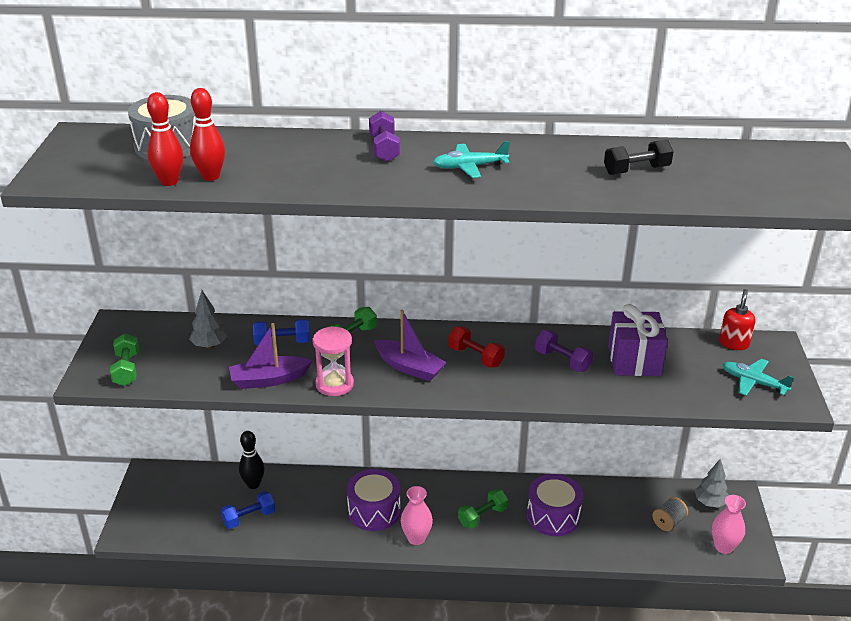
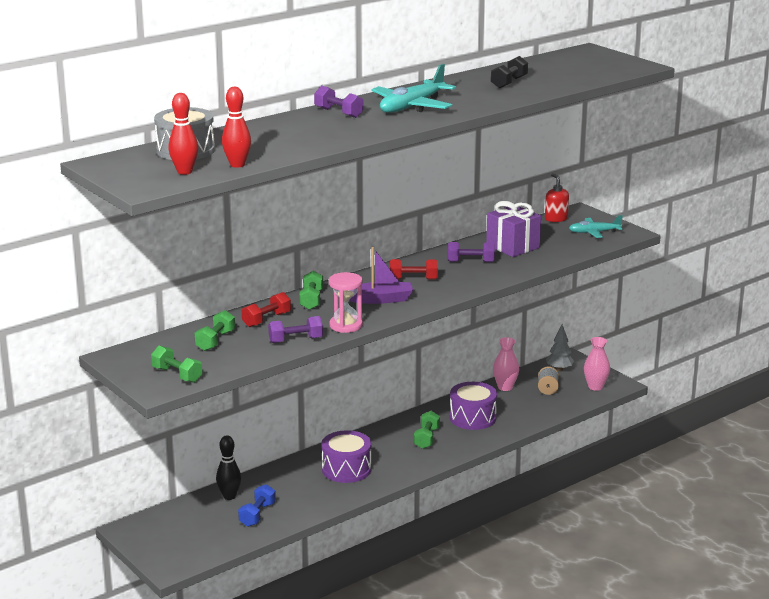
camera: 40 degrees left, 10 degrees down
grey tree [189,290,228,349] -> green dumbbell [194,310,235,351]
red bowling pin [190,88,225,181] -> red bowling pin moved to [168,93,198,175]
purple boat [229,323,312,389] -> purple dumbbell [268,316,323,343]
blue dumbbell [253,319,310,345] -> red dumbbell [242,292,291,327]
pink vase [401,486,433,545] -> pink vase moved to [493,337,519,391]
turquoise plane [433,141,510,178] -> turquoise plane [371,64,456,113], size x1.63

